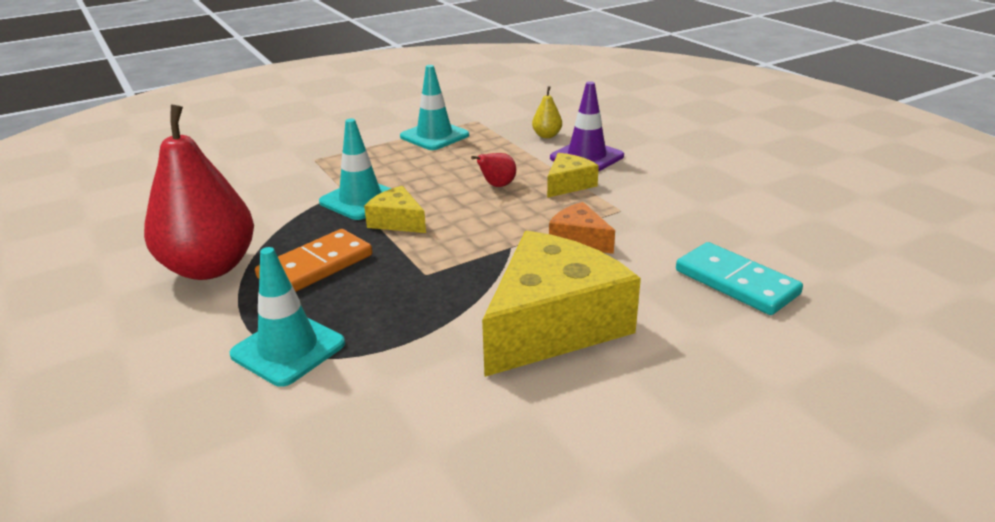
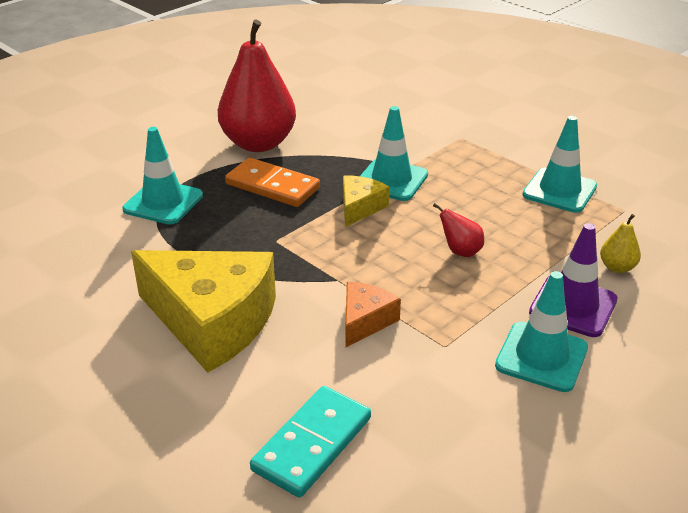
camera: 75 degrees right, 5 degrees up
yellow cheese [547,153,599,198] -> none
none -> turquoise traffic cone [495,271,588,392]

